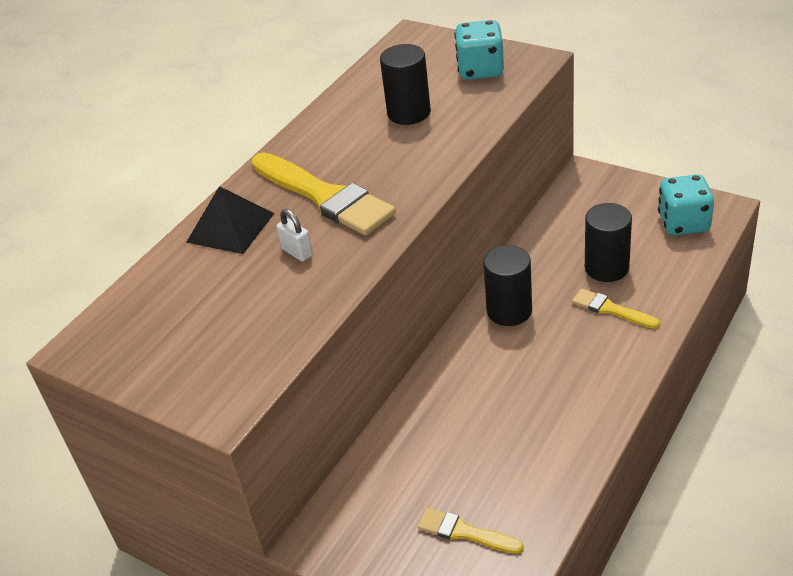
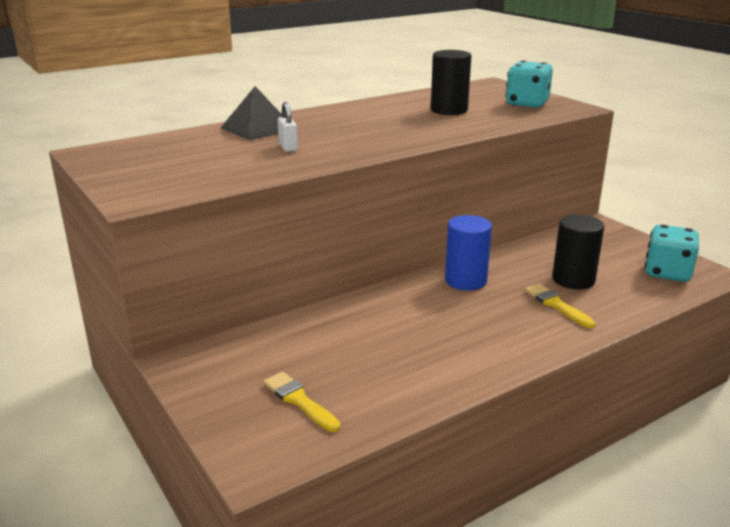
camera: 20 degrees right, 15 degrees down
yellow brush [252,152,396,235] -> none
black cylinder [483,245,532,326] -> blue cylinder [445,215,492,291]

